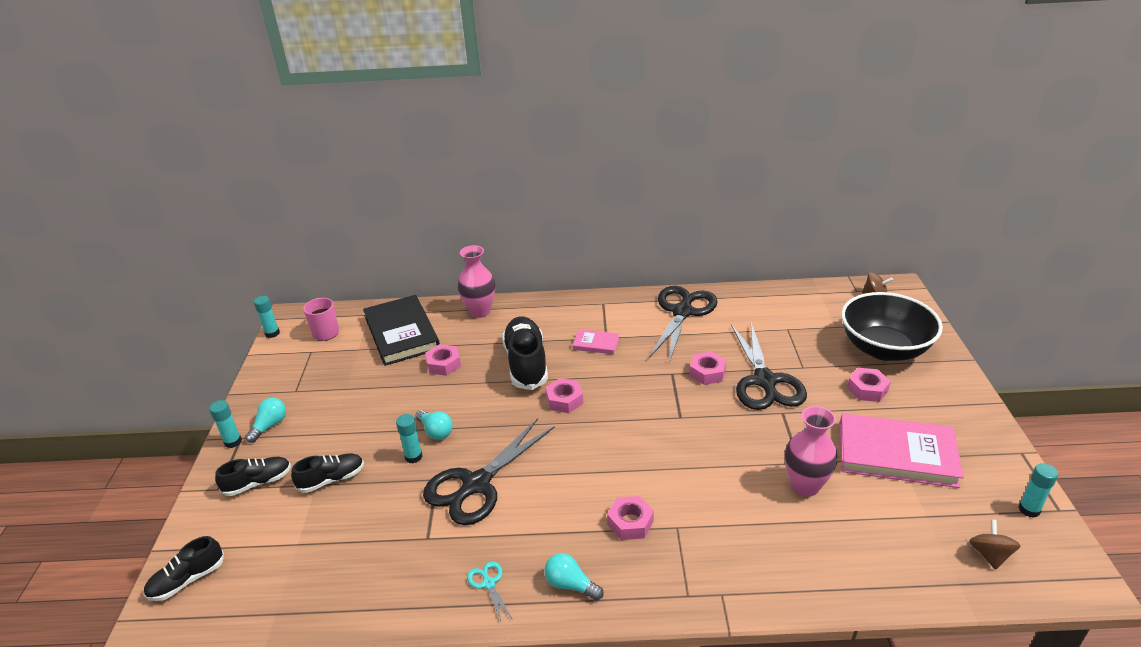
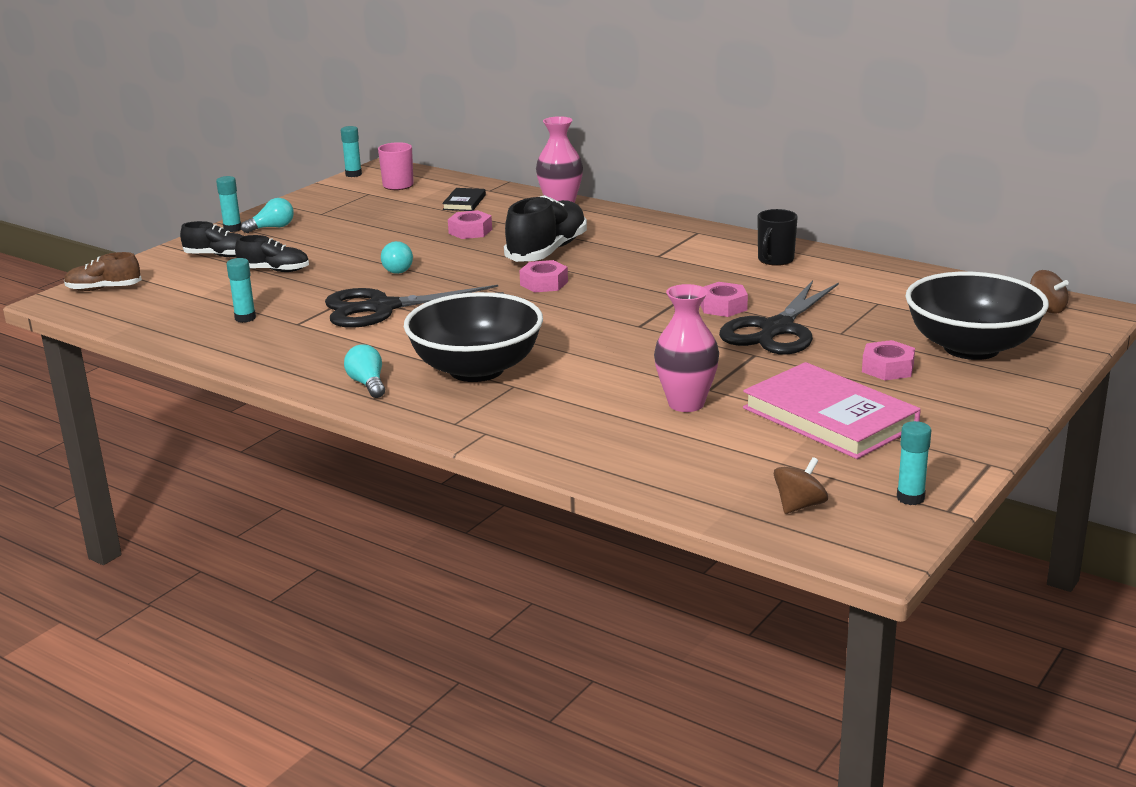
camera: 35 degrees right, 10 degrees down
black shoe [143,536,224,601] -> brown shoe [64,252,142,291]
black book [363,295,440,366] -> black book [442,188,486,211], size x0.47
turquoise glue stick [396,414,423,463] -> turquoise glue stick moved to [227,258,256,323]
turquoise scissors [467,561,513,623] -> none
pink book [573,329,619,354] -> none
pink nut [607,496,654,540] -> black bowl [404,292,543,382]
black scissors [649,286,718,363] -> black mug [757,209,798,266]

